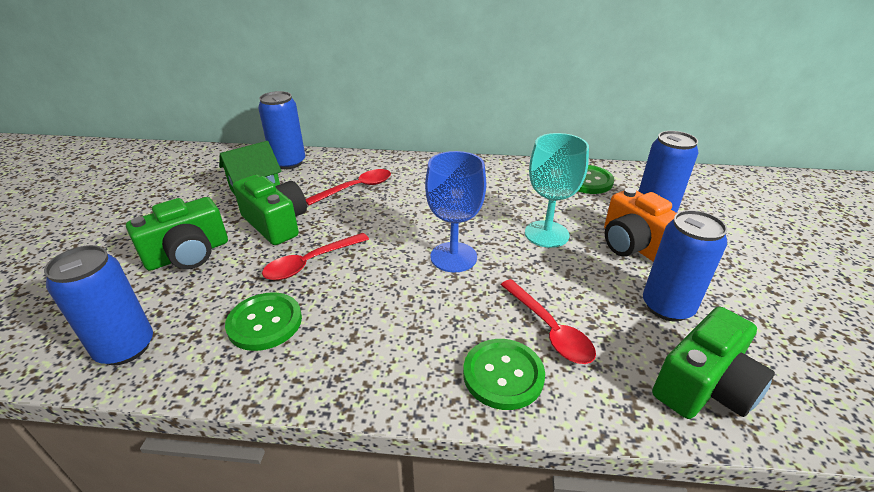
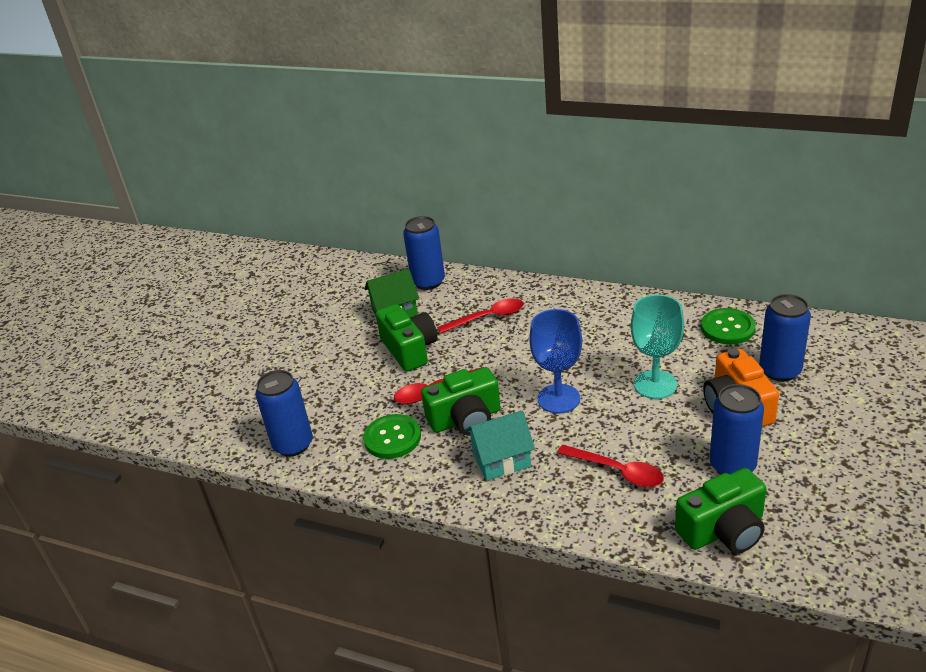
camera: 20 degrees right, 0 degrees up
green camera [126,197,228,271] -> green camera moved to [421,367,501,436]
green button [463,339,545,410] -> none
red spoon [501,279,596,364] -> red spoon turned 45 degrees counterclockwise [557,445,664,487]
none -> turquoise house [465,410,535,481]

